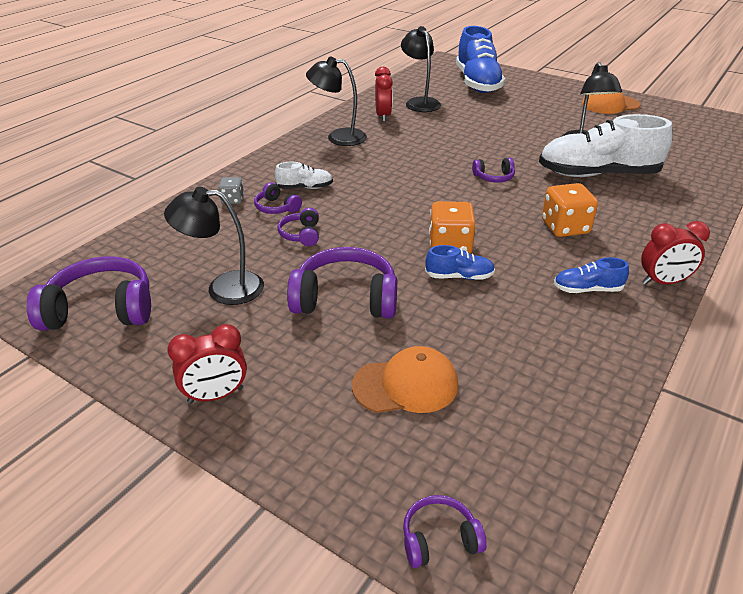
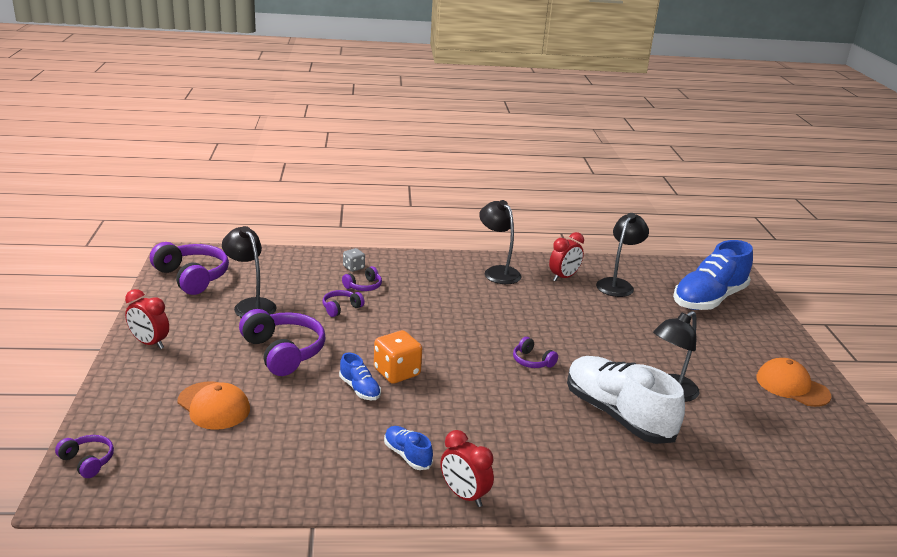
camera: 50 degrees right, 10 degrees down
purple headphones [254,182,302,214] -> purple headphones turned 135 degrees counterclockwise [342,266,382,291]
white shoe [275,162,333,189] -> none
orange dice [542,183,598,237] -> none

